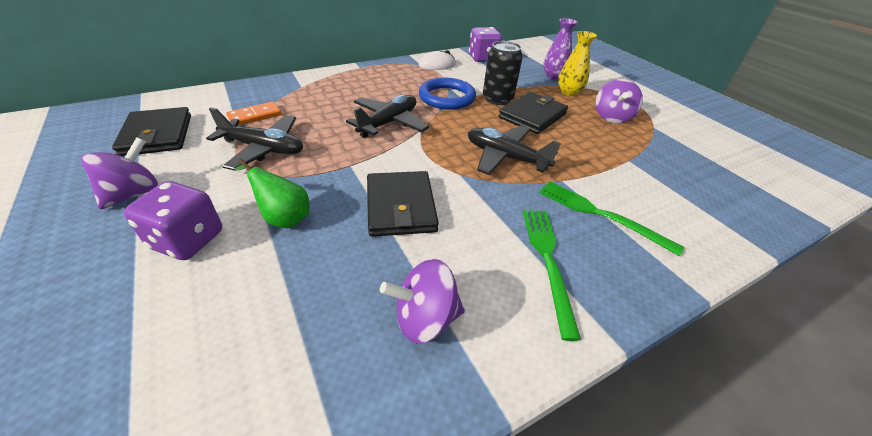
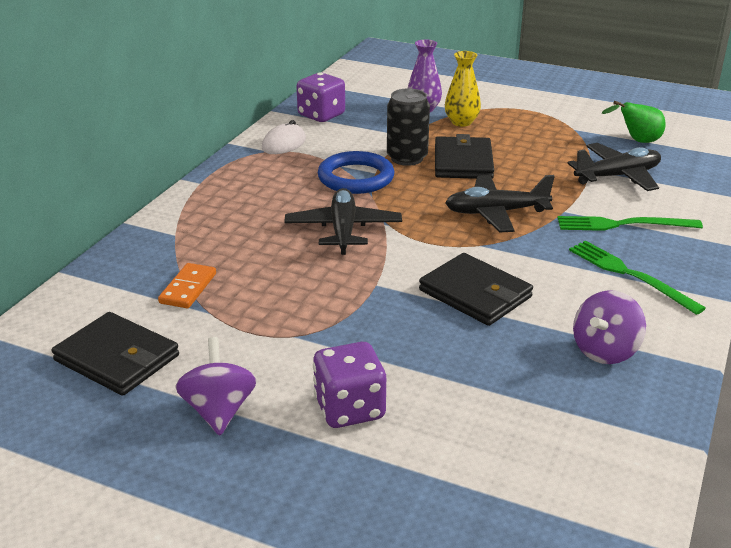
camera: 35 degrees left, 10 degrees down
black plane [206,107,303,171] -> black plane moved to [567,143,661,191]
green pear [235,159,310,228] -> green pear moved to [602,101,666,143]
purple spinning top [596,79,643,123] -> none

